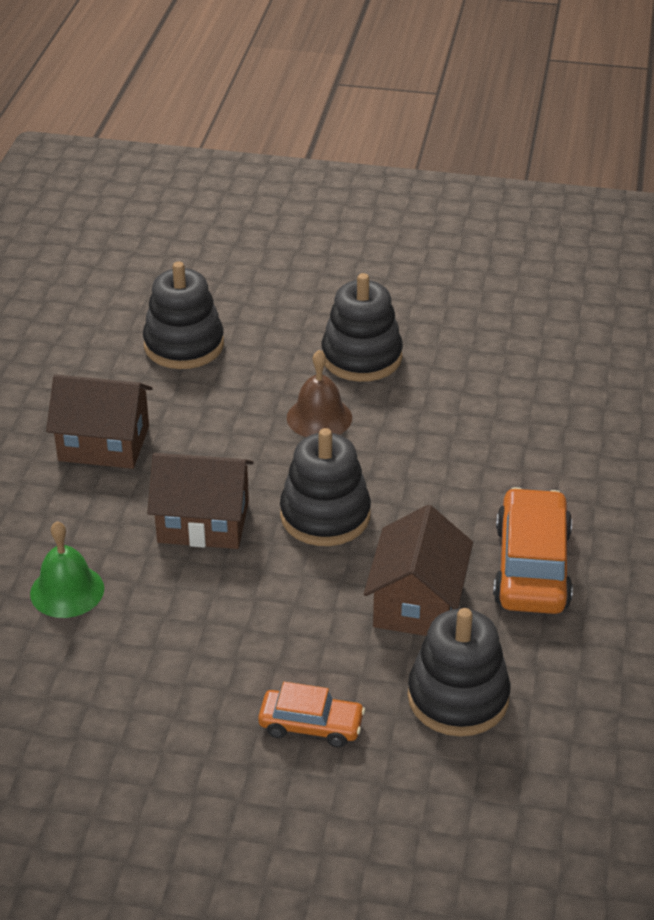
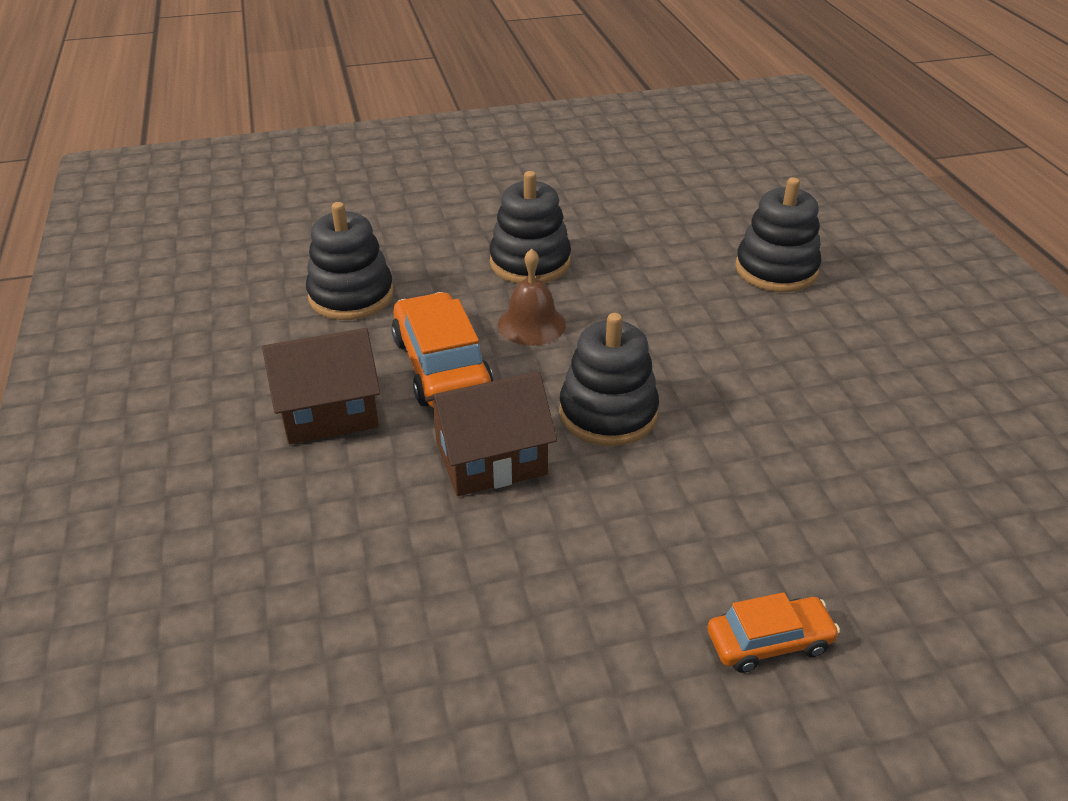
camera: 25 degrees left, 0 degrees up
green bell [30,521,104,618] -> none
brown house [364,505,473,636] -> none
black stacking toy [408,608,511,737] -> black stacking toy moved to [735,177,821,292]
orange car [493,487,573,614] -> orange car moved to [391,292,493,407]

